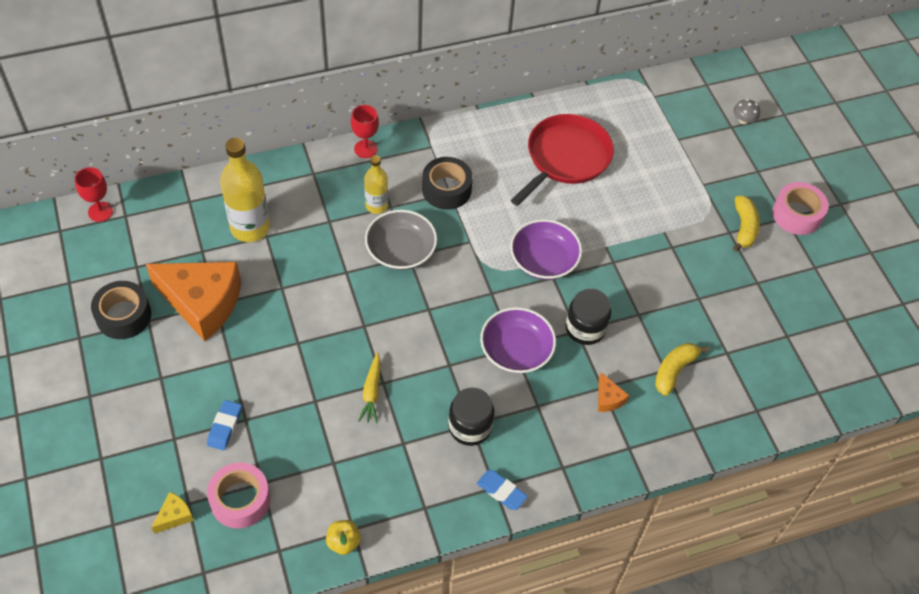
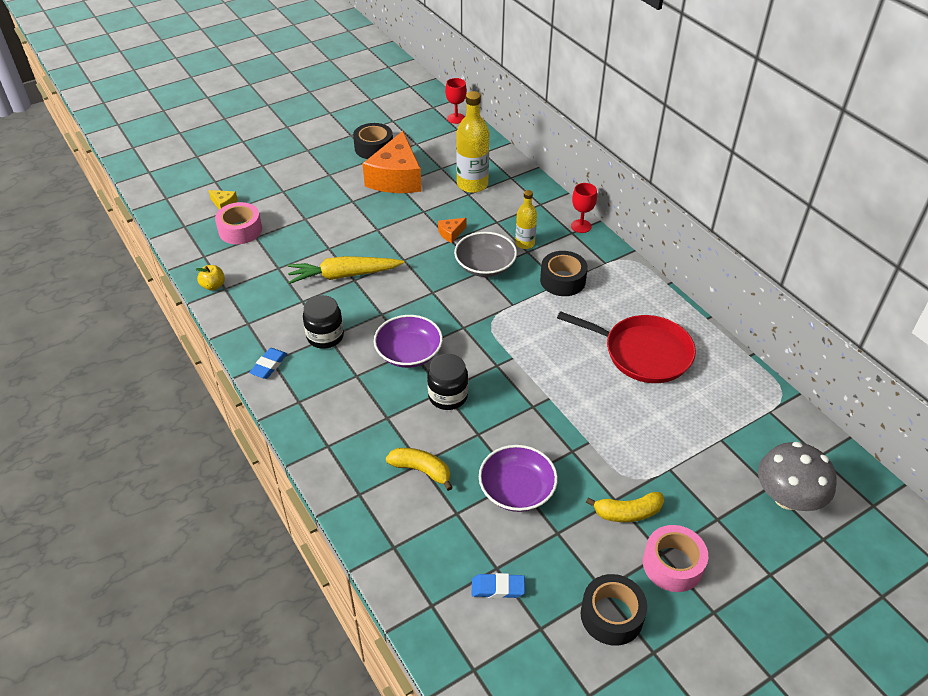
camera: 80 degrees right, 10 degrees down
blue eraser [207,400,242,451] -> blue eraser moved to [472,573,525,598]
yellow carrot [358,352,381,424] -> yellow carrot [288,256,404,284], size x1.78
purple bowl [510,219,582,280] -> purple bowl moved to [479,445,558,512]
orange cheese [598,372,629,412] -> orange cheese moved to [438,218,466,243]
grey mushroom [733,99,760,124] -> grey mushroom [758,441,837,511], size x2.31
none -> black tape [581,574,647,646]

